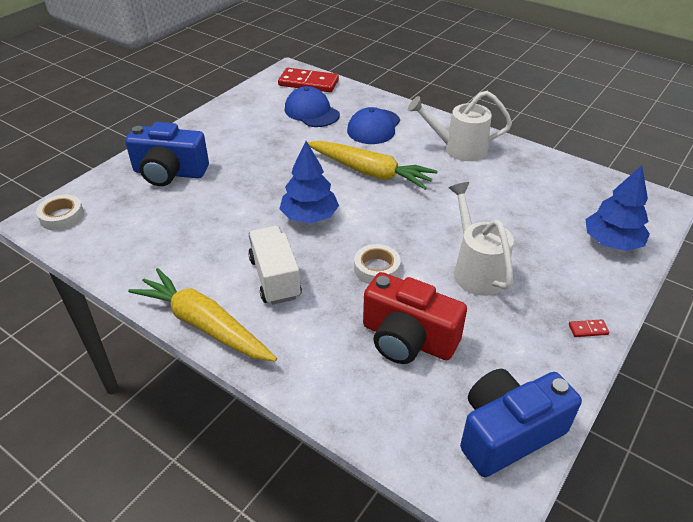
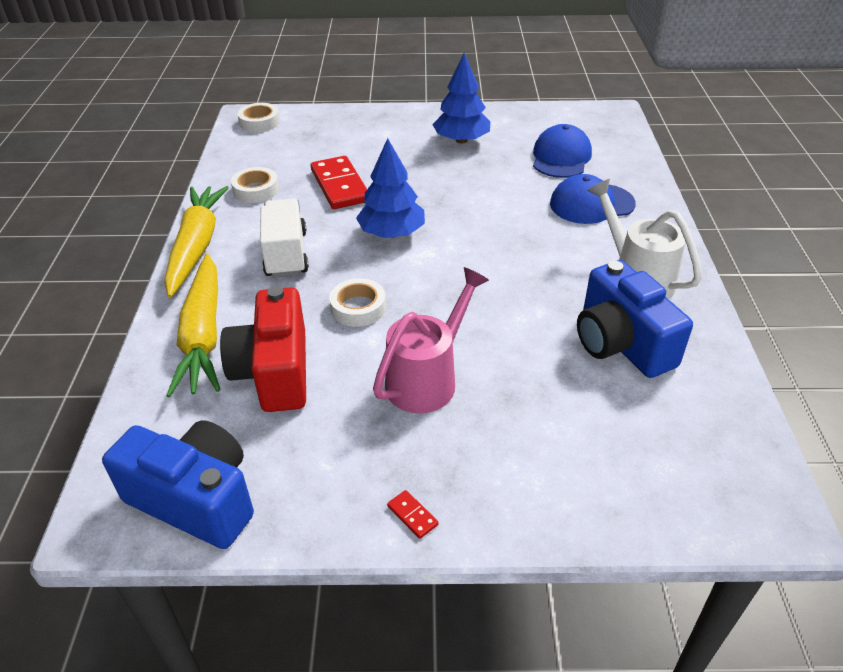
camera: 55 degrees right, 0 degrees up
blue camera [125,122,209,186] -> blue camera moved to [577,260,693,378]
white truck [248,226,302,305] -> white truck turned 45 degrees counterclockwise [260,198,309,278]
red domino [278,68,339,92] -> red domino moved to [311,156,367,209]
yellow carrot [307,141,438,190] -> yellow carrot moved to [166,254,221,397]
white watering can [449,182,514,296] -> pink watering can [373,267,489,413]
blue tree [586,165,650,251] -> blue tree moved to [432,53,490,144]
none -> white tape [231,167,279,203]

